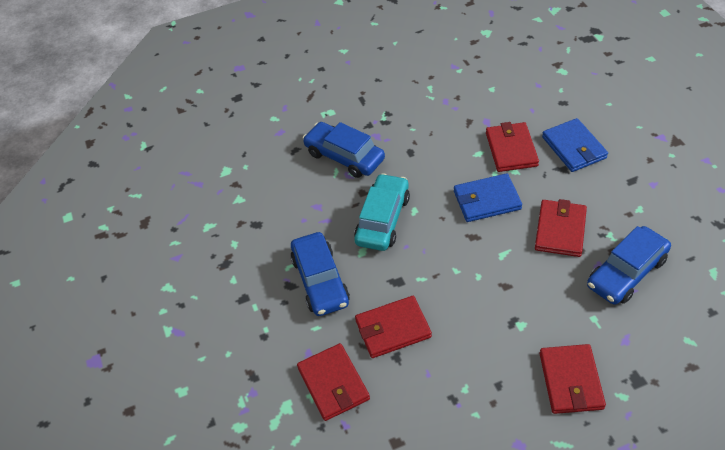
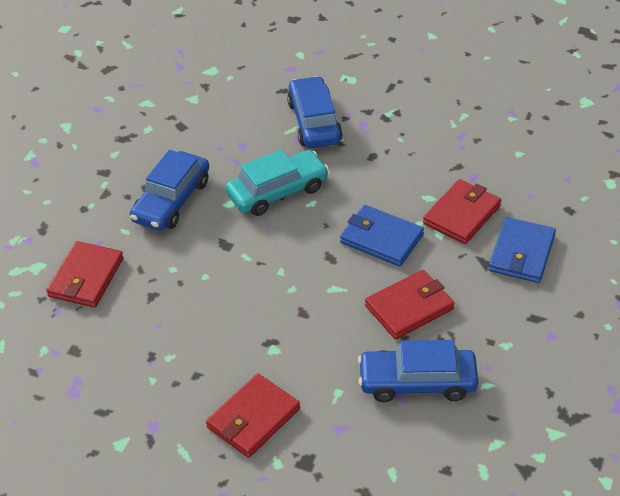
camera: 40 degrees right, 5 degrees down
red wallet [355,296,432,358] -> none

